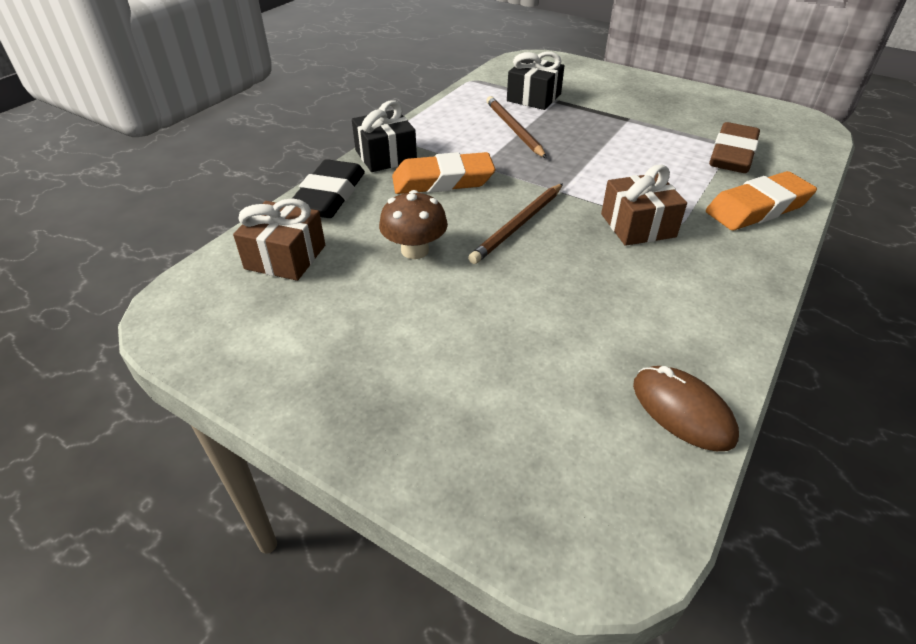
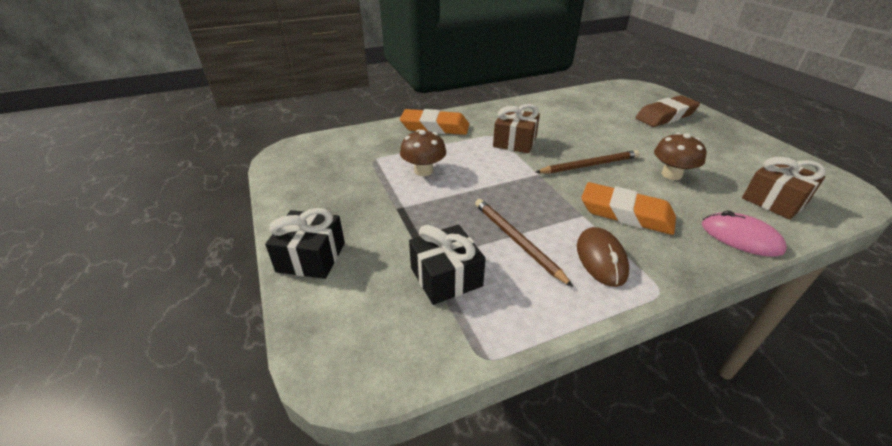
camera: 145 degrees left, 5 degrees down
black eraser [293,159,365,218] -> pink mouse [702,211,787,257]
black gift [352,100,417,172] -> black gift moved to [265,208,345,279]
brown pencil [486,96,547,158] -> brown pencil turned 135 degrees clockwise [475,199,573,287]
brown mouse [633,366,739,451] -> brown mouse moved to [577,227,629,287]
brown eraser [709,122,760,173] -> brown eraser moved to [636,95,700,127]
none -> brown mushroom [400,130,446,176]

